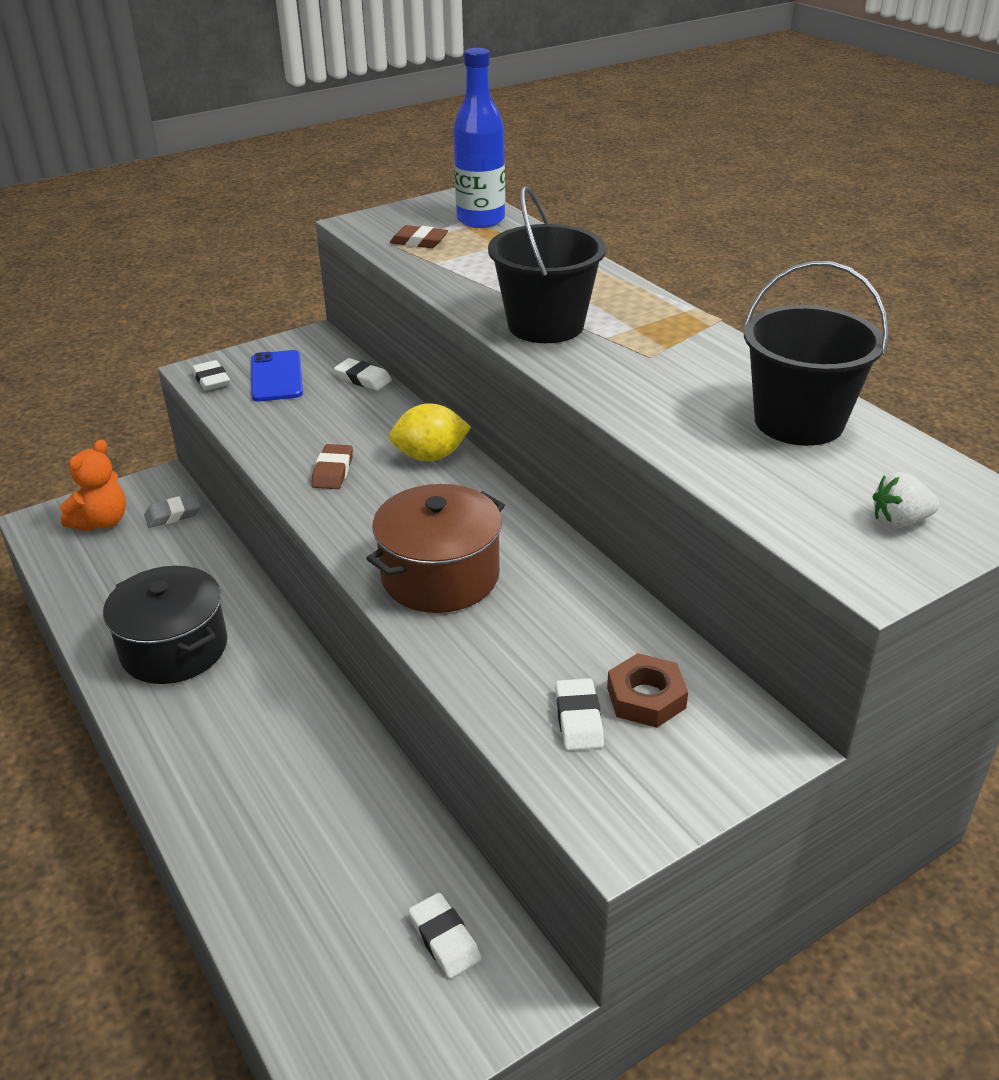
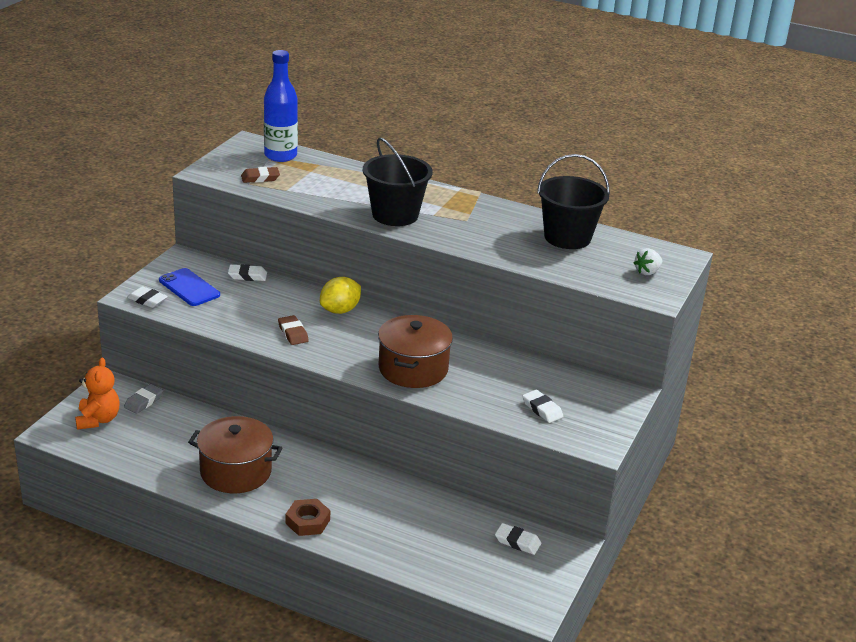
camera: 35 degrees left, 5 degrees down
black pot [103,566,227,684] -> brown pot [188,416,282,493]
brown nut [607,653,688,728] -> brown nut moved to [286,499,330,536]

